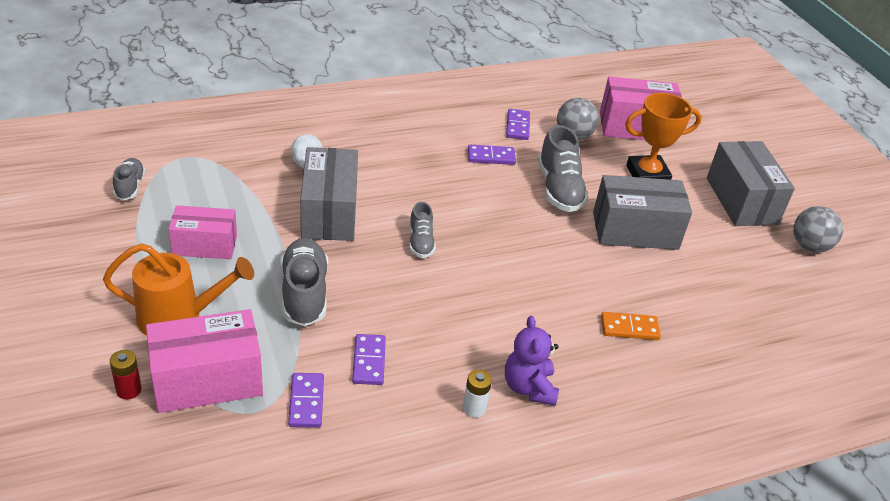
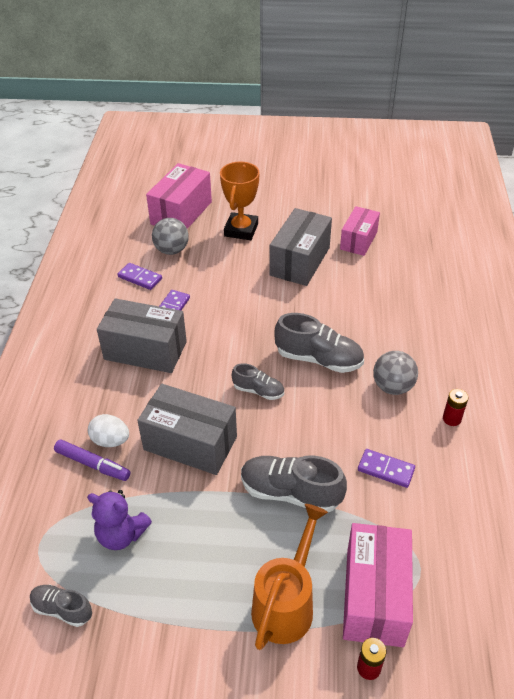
camera: 60 degrees left, 5 degrees up
pink box [169,206,237,259] -> pink box moved to [340,206,380,256]
purple domino [288,373,324,427] -> none
white battery [463,369,492,418] -> red battery [443,389,468,426]
purple teddy bear [505,316,559,406] -> purple teddy bear moved to [87,490,152,550]
grey shoe [538,125,589,212] -> grey shoe moved to [274,313,364,373]
orange domino [601,312,661,340] -> none
grey box [707,141,795,226] -> grey box moved to [97,298,187,373]
grey ball [793,206,843,252] -> grey ball moved to [373,351,418,395]
none -> purple marker [54,440,130,481]

